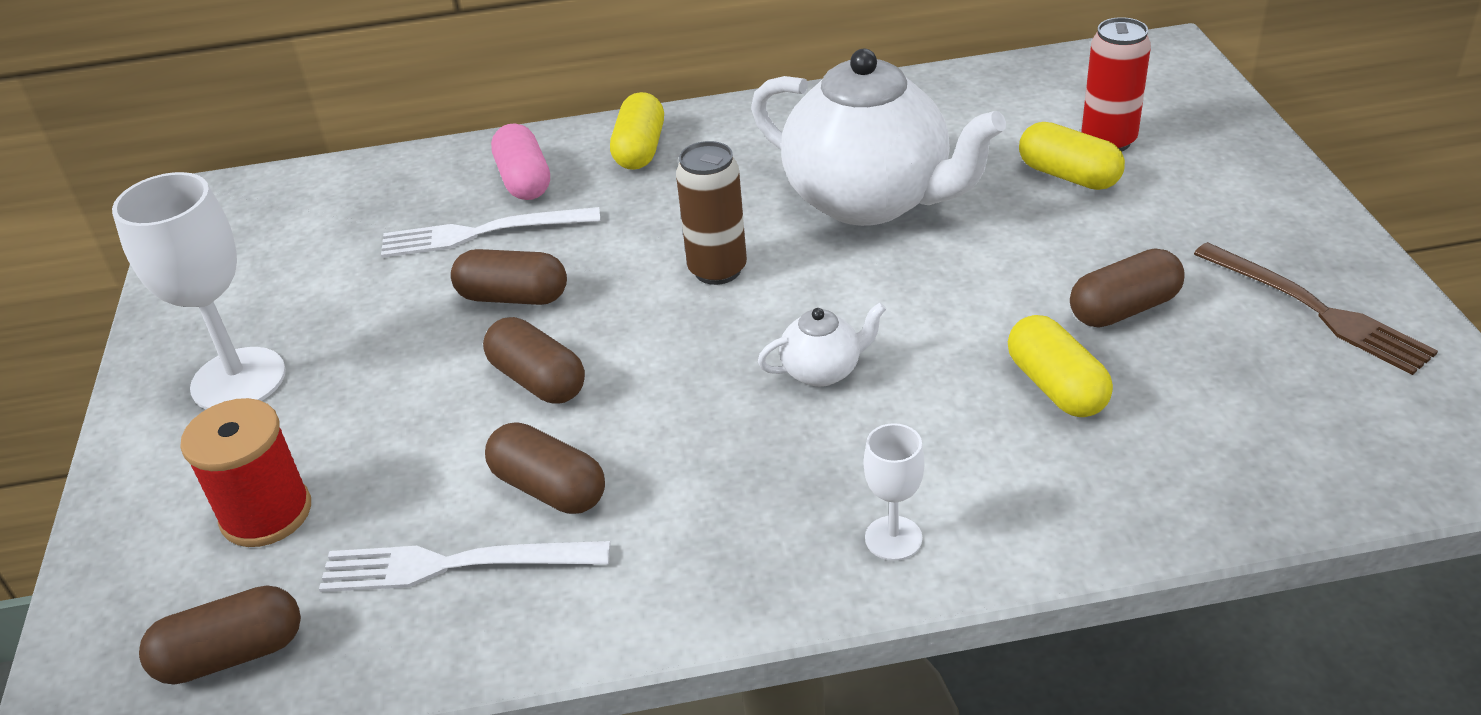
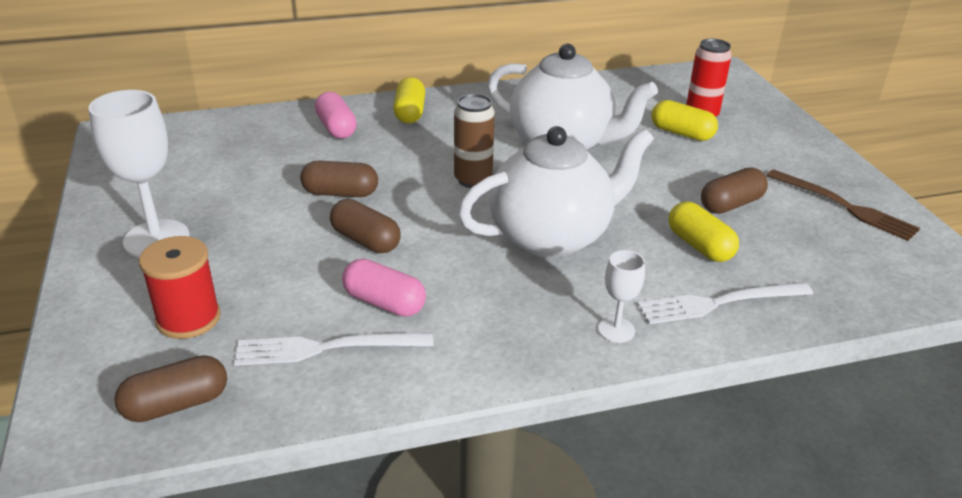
camera: 10 degrees left, 5 degrees down
white fork [381,207,600,258] -> white fork moved to [637,282,813,324]
brown capsule [485,422,605,514] -> pink capsule [342,259,426,317]
white teapot [758,303,886,387] -> white teapot [458,126,654,258], size x2.38

